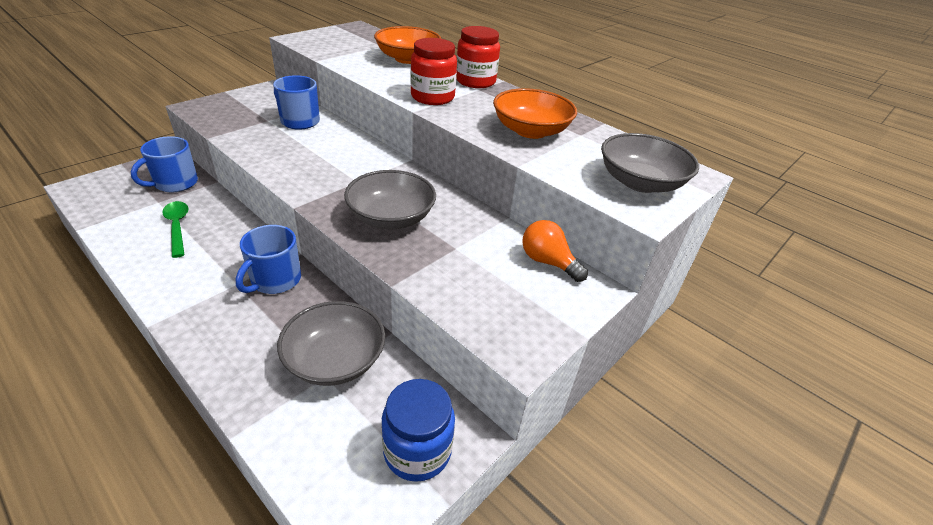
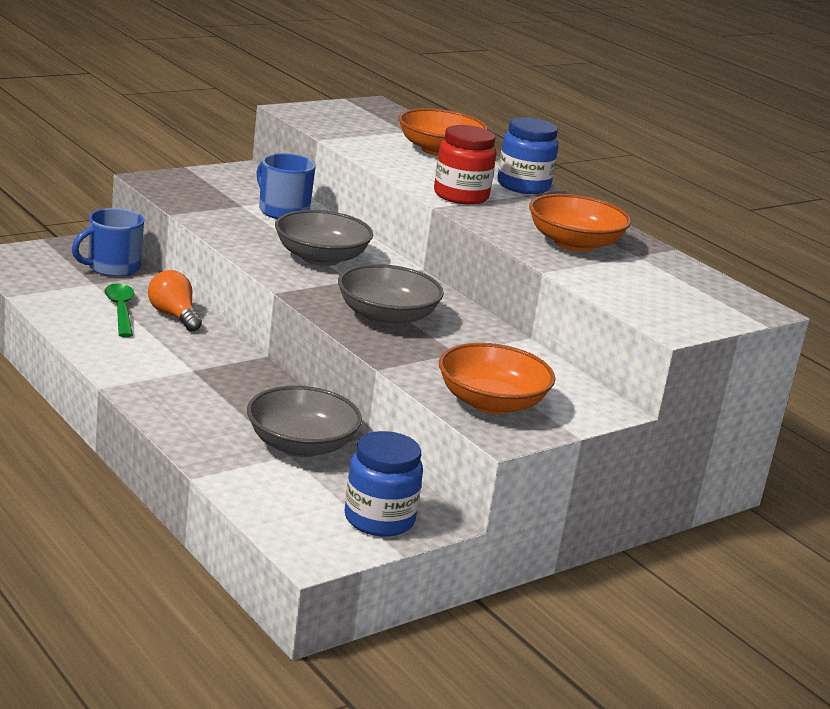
camera: 10 degrees right, 15 degrees down
blue mug [236,225,301,294] -> none
red jar [456,26,500,88] -> blue jar [497,117,558,194]
orange light bulb [522,220,588,282] -> orange light bulb moved to [148,270,202,332]
grey bowl [601,133,699,193] -> grey bowl moved to [275,210,373,266]
none -> orange bowl [439,343,555,414]

